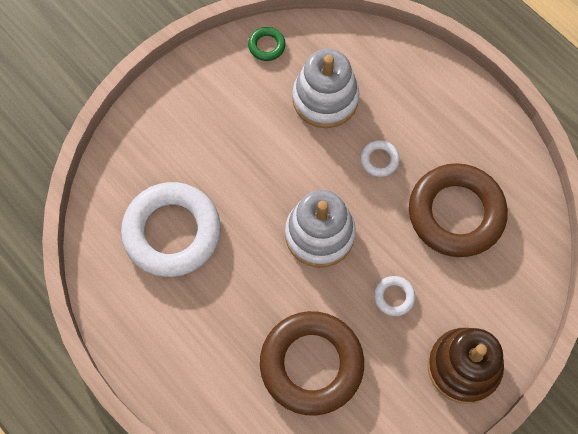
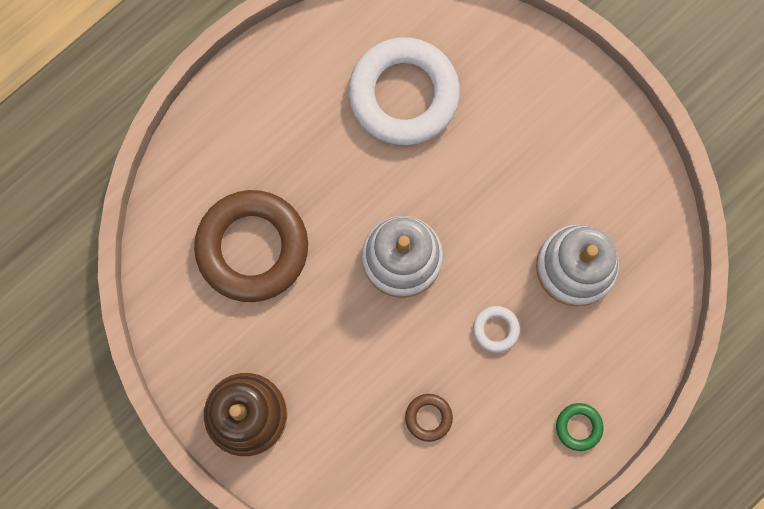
camera: 90 degrees right, 10 degrees up
green ring [248,27,286,61] -> green ring moved to [556,403,604,451]
white ring [374,276,415,316] -> none
brown ring [409,163,508,257] -> brown ring [405,394,453,442], size x0.41

